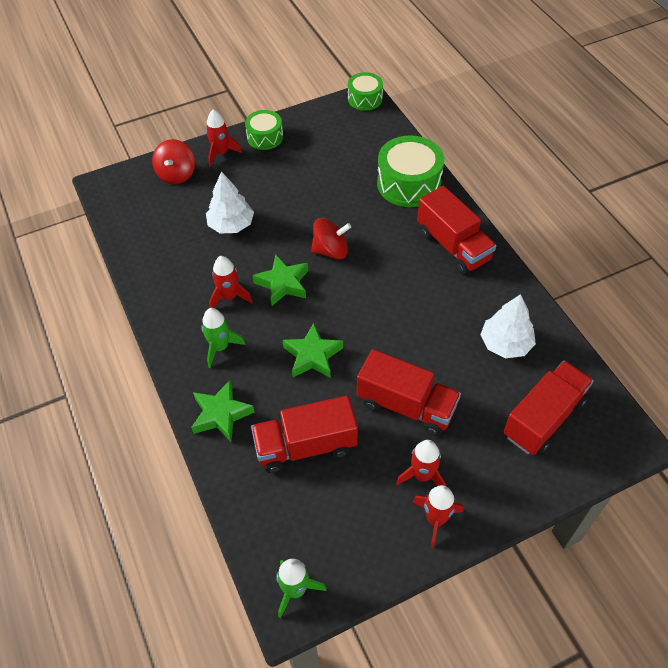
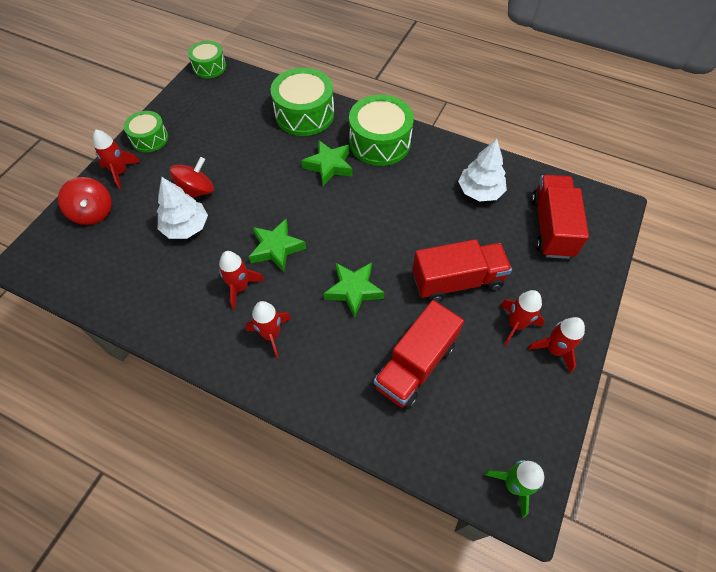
camera: 40 degrees left, 5 degrees up
green star [191,380,255,442] -> green star moved to [302,140,353,186]
green rocket [201,308,246,368] -> red rocket [246,301,291,359]
red spinning top [311,218,351,260] -> red spinning top moved to [170,157,214,198]
red truck [417,186,496,275] -> green drum [349,95,414,166]

